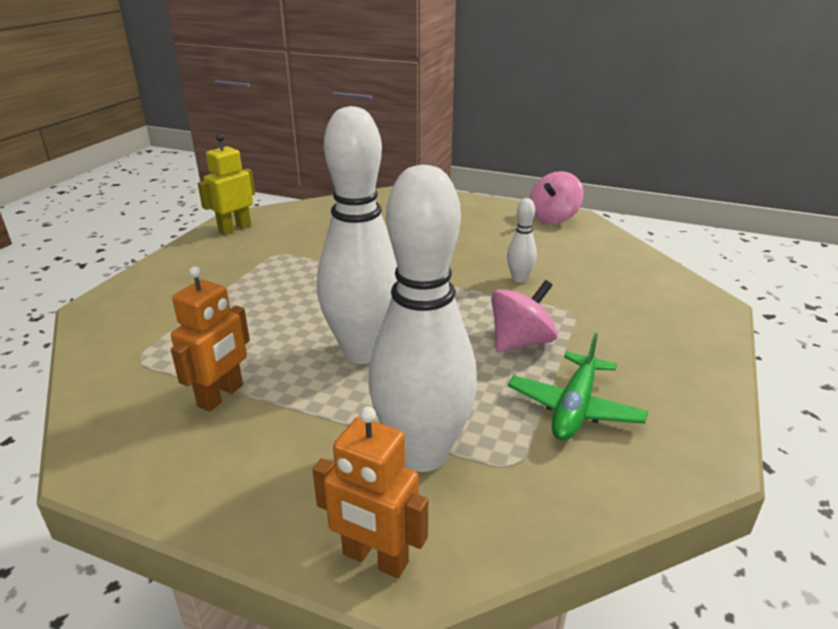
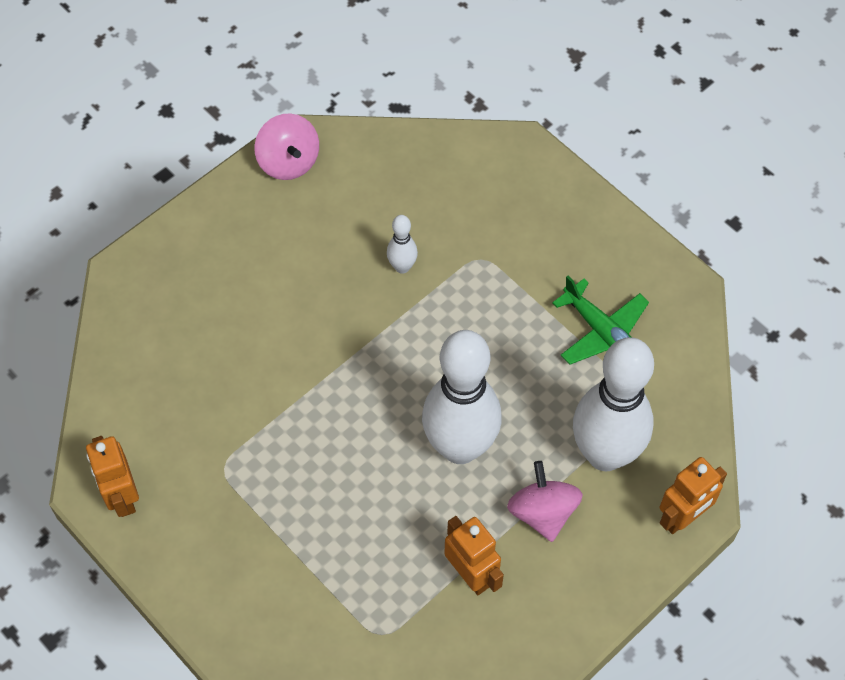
camera: 65 degrees left, 30 degrees up
yellow robot [198,134,255,235] -> orange robot [86,436,139,517]
pink spinning top [491,280,558,352] -> pink spinning top moved to [507,461,583,542]

